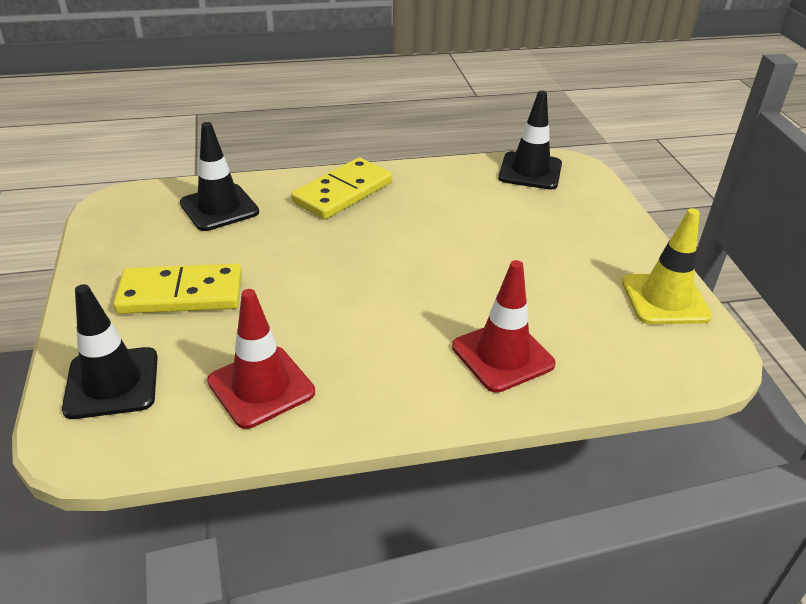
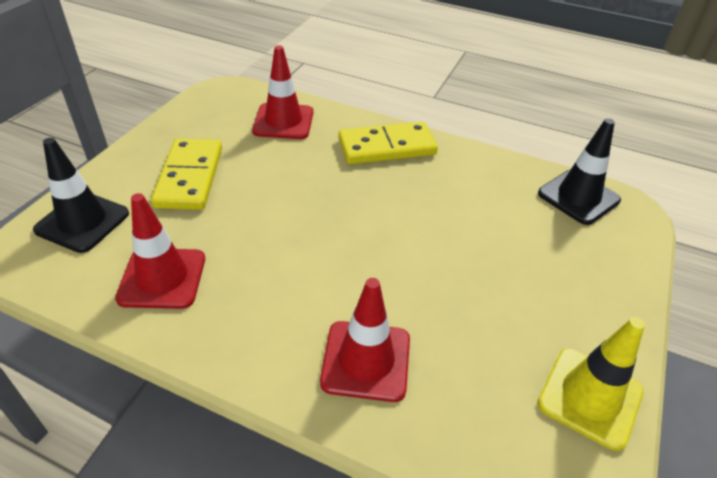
camera: 35 degrees right, 5 degrees up
yellow domino [113,264,242,314] -> yellow domino turned 60 degrees clockwise [151,139,222,210]
black traffic cone [180,122,259,231] -> red traffic cone [252,45,313,139]

